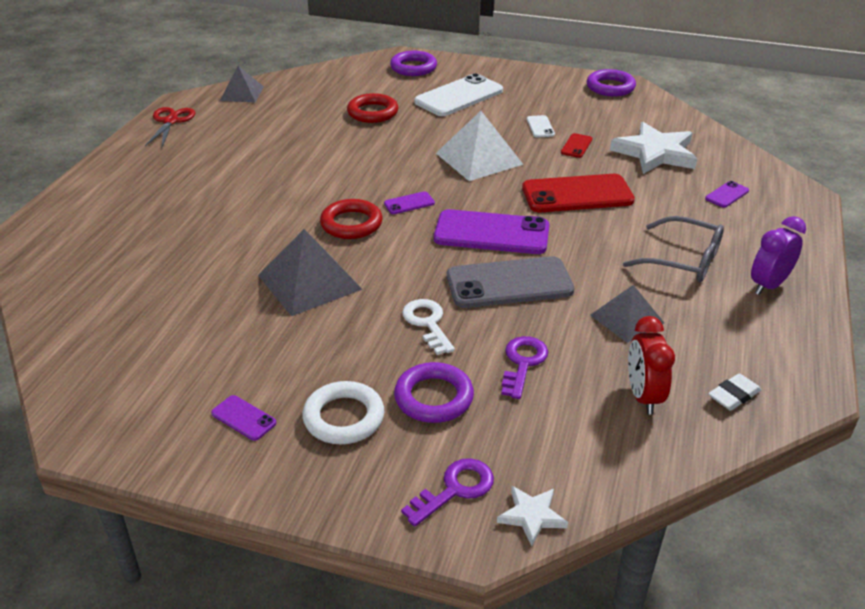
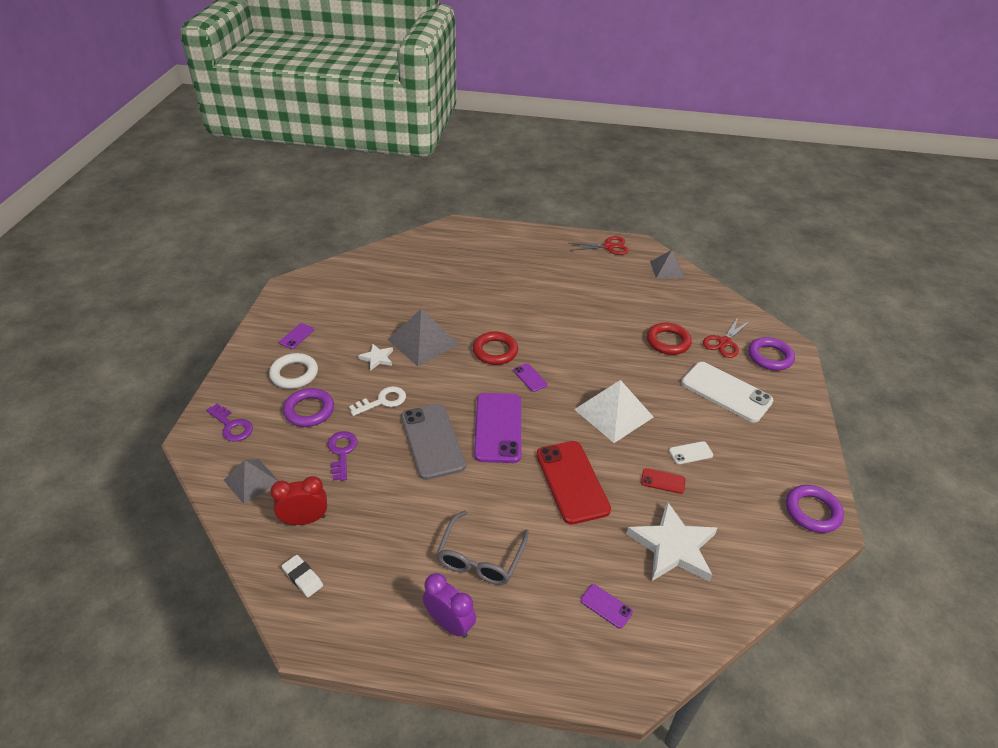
camera: 80 degrees right, 5 degrees up
white star [497,486,568,546] -> white star moved to [358,343,393,371]
purple key [501,336,548,399] -> purple key turned 105 degrees counterclockwise [327,431,358,481]
grey pyramid [591,285,664,343] -> grey pyramid moved to [224,459,278,504]
none -> red scissors [703,317,751,358]

